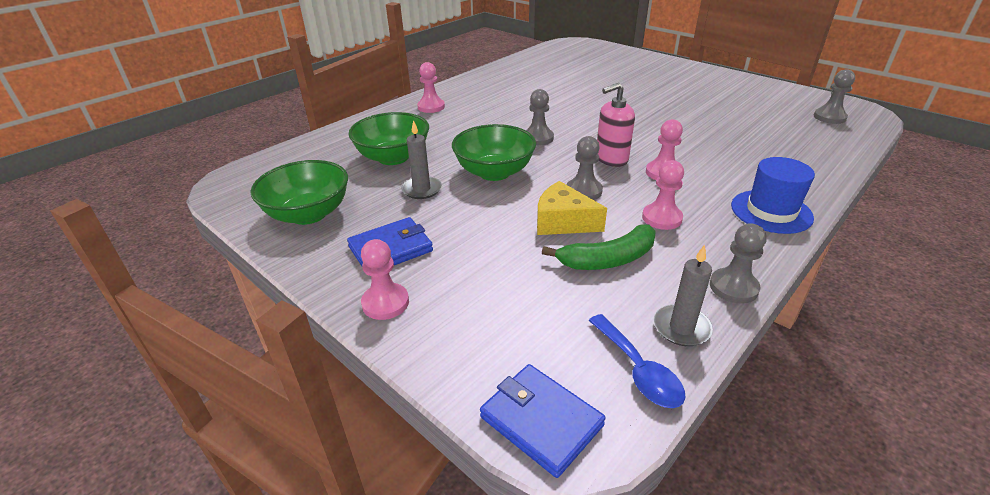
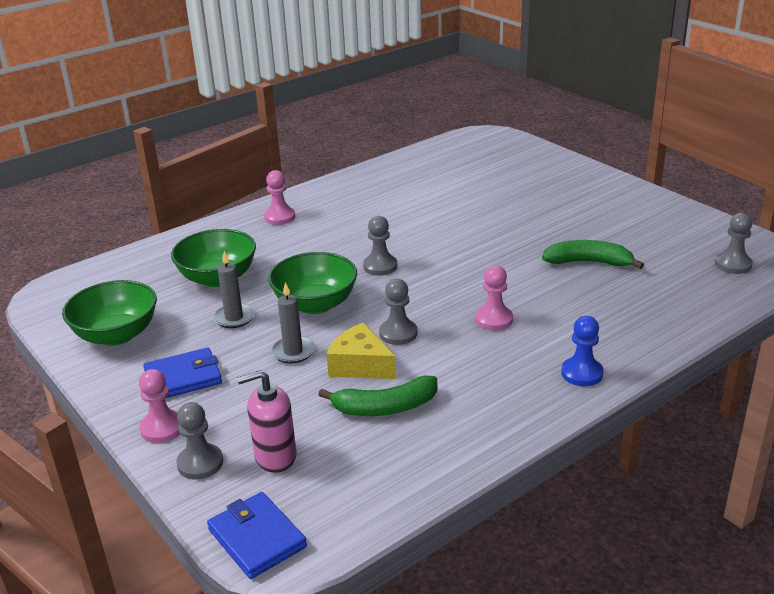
camera: 10 degrees right, 5 degrees down
blue spoon [588,314,686,408] -> none
pink soap dispenser [597,83,635,167] -> pink soap dispenser moved to [237,370,297,473]
pink pawn [642,160,684,230] -> none
grey candle [654,245,713,346] -> grey candle moved to [271,282,315,363]
grey pawn [710,223,767,304] -> grey pawn moved to [176,402,223,480]
blue hat [731,157,815,234] -> blue pawn [561,316,604,386]
none -> green banana [542,240,644,269]

